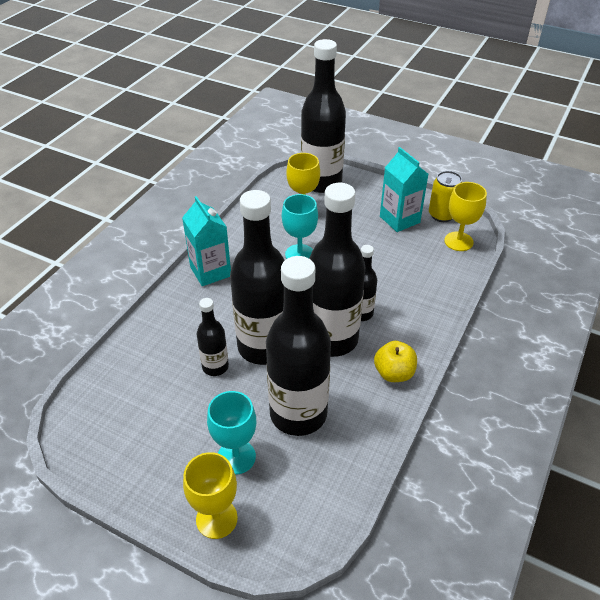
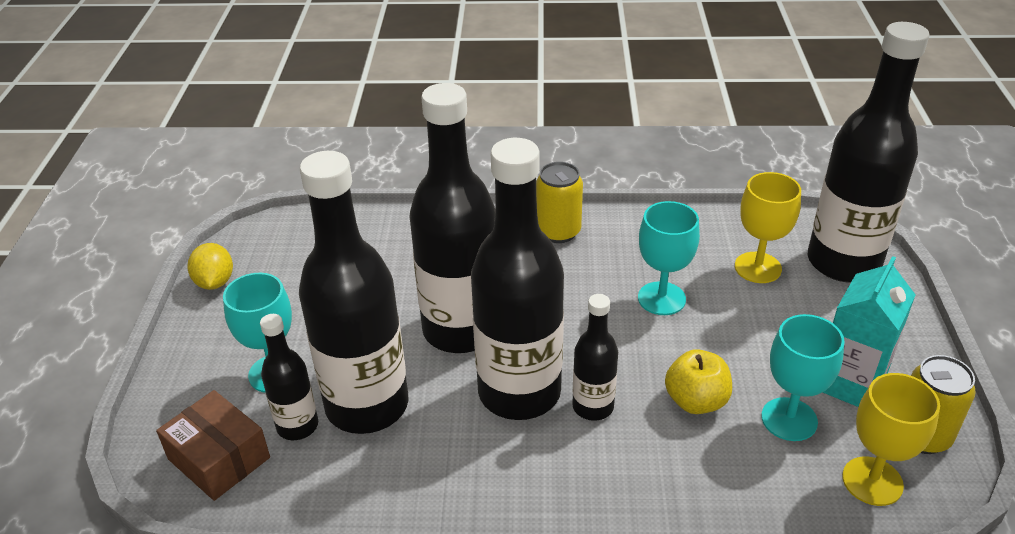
camera: 65 degrees right, 5 degrees down
turquoise carton [182,196,231,286] -> yellow can [536,162,583,243]
yellow goblet [183,452,238,539] -> none
black bottle [197,298,229,376] -> black bottle moved to [260,314,318,440]
yellow apple [374,341,417,382] -> yellow apple moved to [665,349,732,414]
none -> brown box [156,390,270,501]
none -> yellow lemon [187,243,233,290]
none -> turquoise goblet [761,314,844,441]

